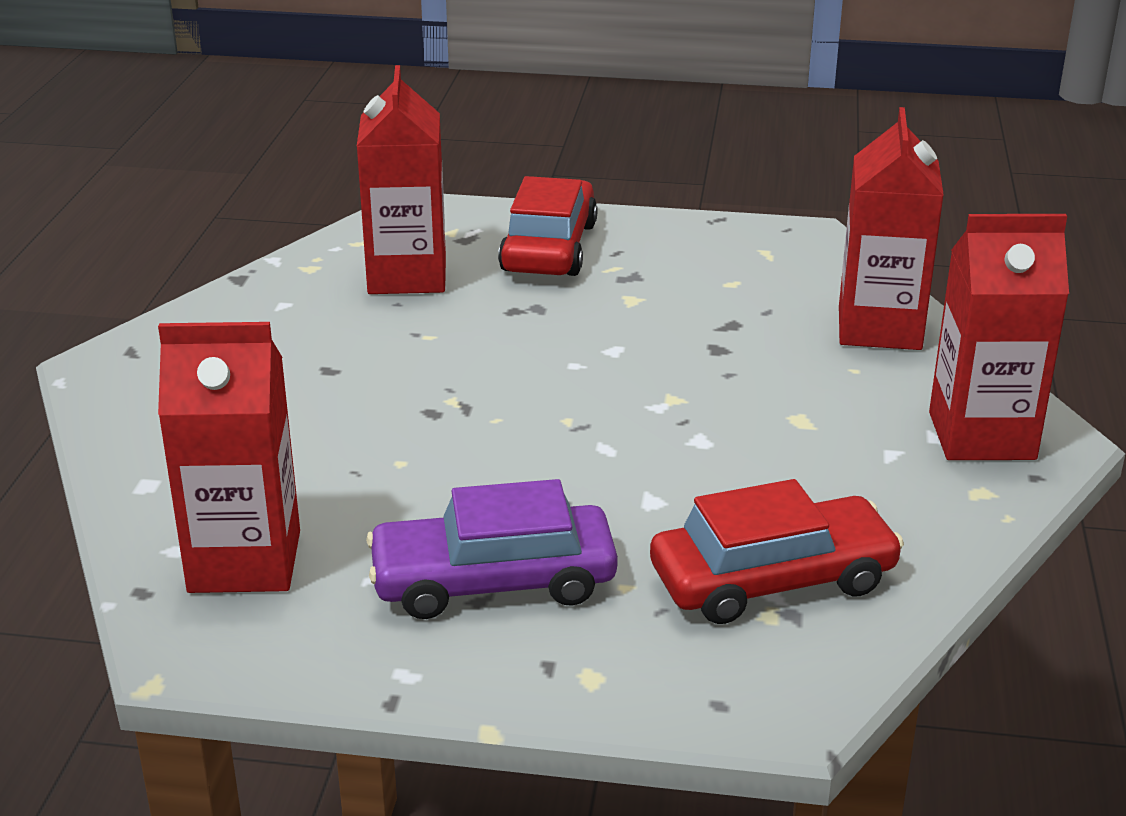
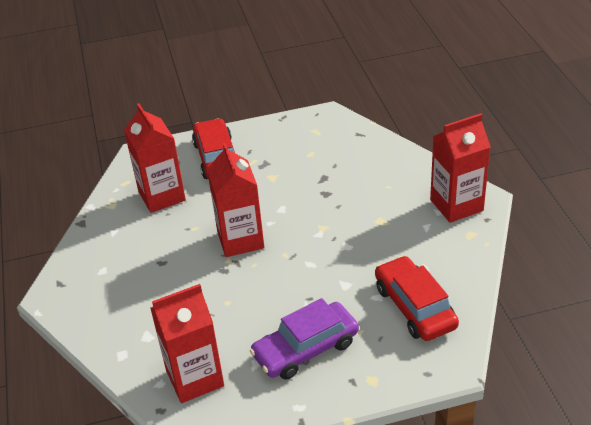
camera: 20 degrees left, 10 degrees up
red car [650,479,904,624] -> red car turned 75 degrees counterclockwise [375,256,459,341]
red carton [839,107,944,350] -> red carton moved to [207,143,264,257]

